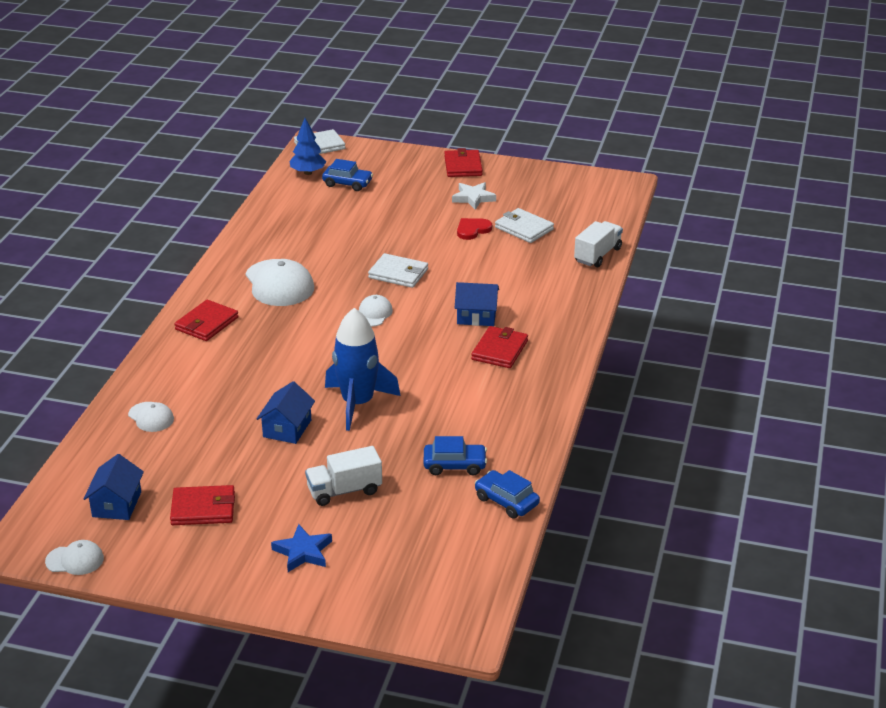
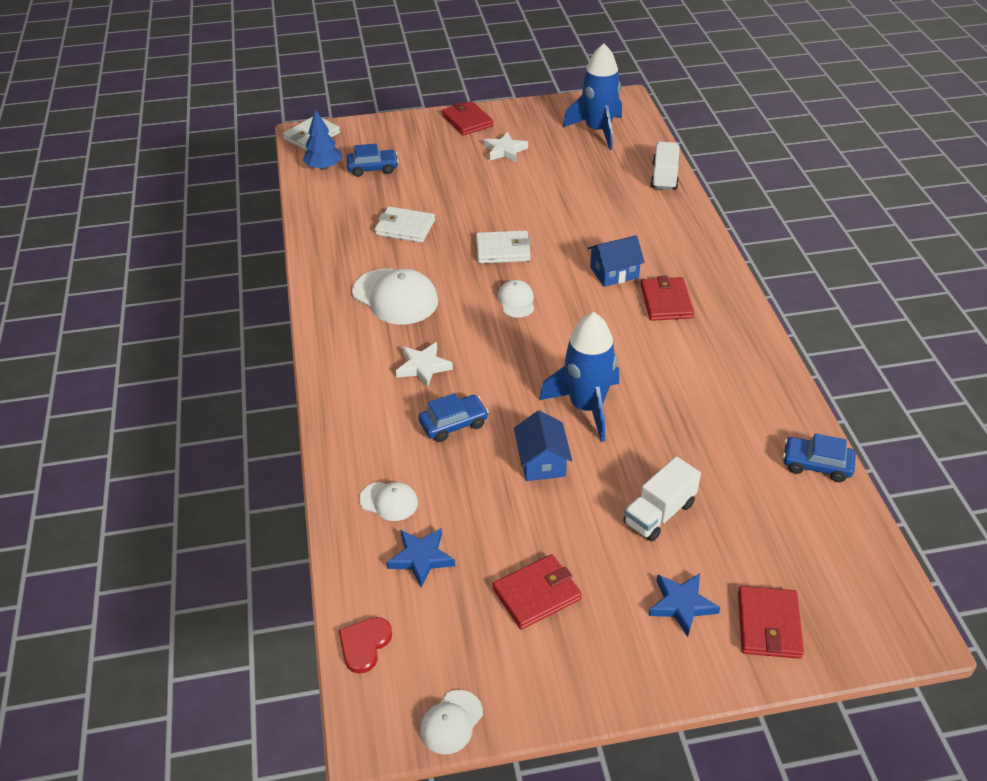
camera: 25 degrees left, 10 degrees up
white cap [45,540,104,575] -> white cap turned 150 degrees clockwise [420,690,483,754]
blue house [83,454,144,520] -> none
red wallet [174,300,239,341] -> red wallet moved to [738,586,804,659]
blue car [424,436,487,476] -> blue car moved to [418,393,489,442]
red heart [457,218,492,240] -> red heart moved to [338,617,392,673]
white wallet [495,208,554,243] -> white wallet moved to [375,207,435,243]
none -> blue star [387,528,455,587]
none -> white star [396,342,453,388]
none -> blue rocket [563,43,622,150]

